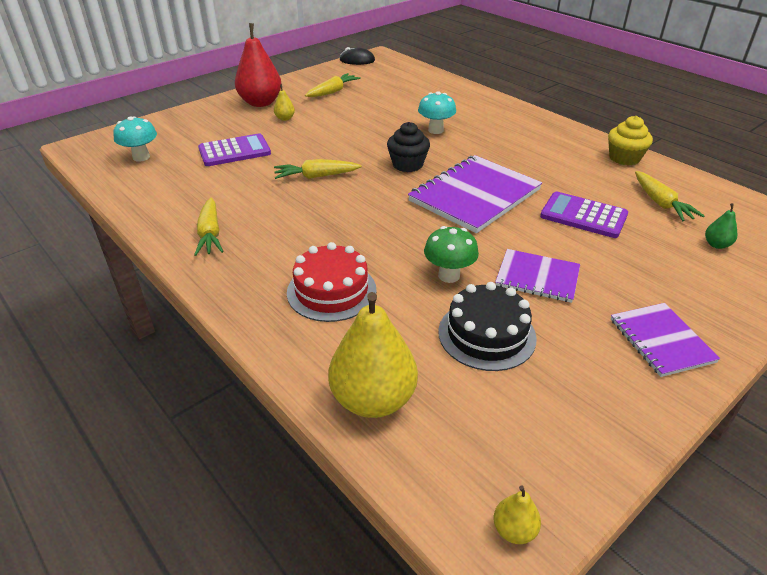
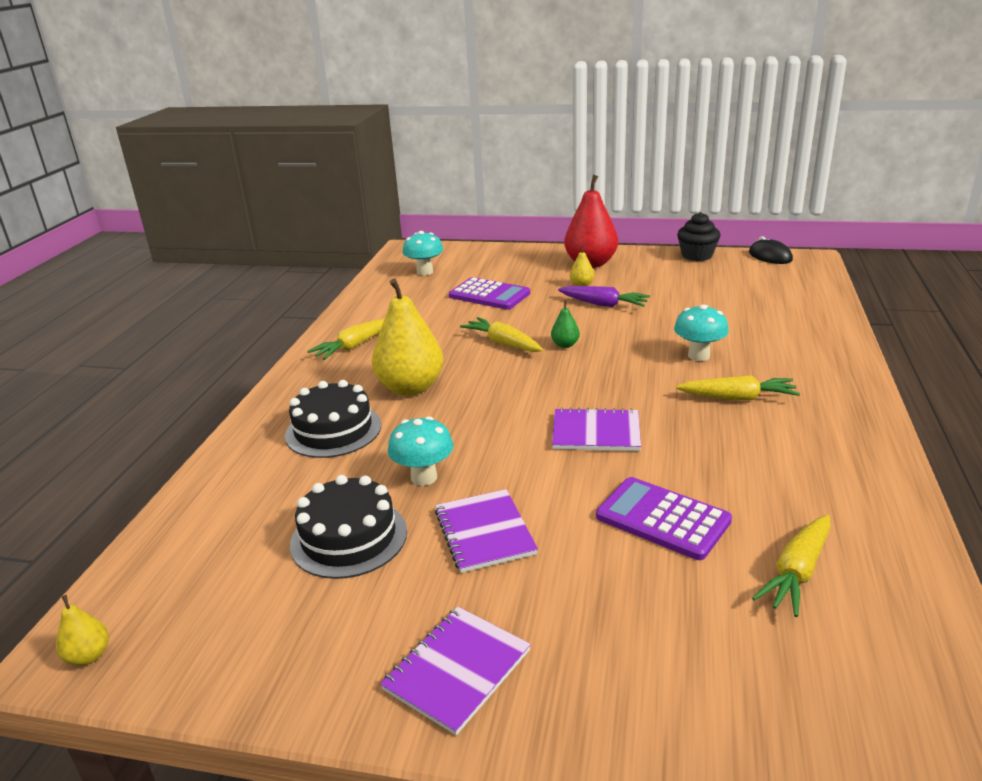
camera: 55 degrees right, 10 degrees down
red cake [287,242,376,322] -> black cake [285,380,381,458]
yellow carrot [305,73,361,97] -> yellow carrot moved to [676,375,800,400]
yellow pear [328,292,418,418] -> yellow pear moved to [372,279,444,396]
black cupcake [387,122,430,172] -> black cupcake moved to [677,212,720,261]
purple notebook [408,155,542,233] -> purple notebook [552,408,641,451], size x0.57
green mushroom [424,226,479,283] -> turquoise mushroom [388,416,453,486]
purple calculator [540,192,628,238] -> purple calculator turned 45 degrees counterclockwise [596,477,732,560]
yellow cupcake [608,116,653,165] -> none
green pear [705,203,737,249] -> green pear moved to [551,301,580,348]
none -> purple carrot [558,286,650,307]

